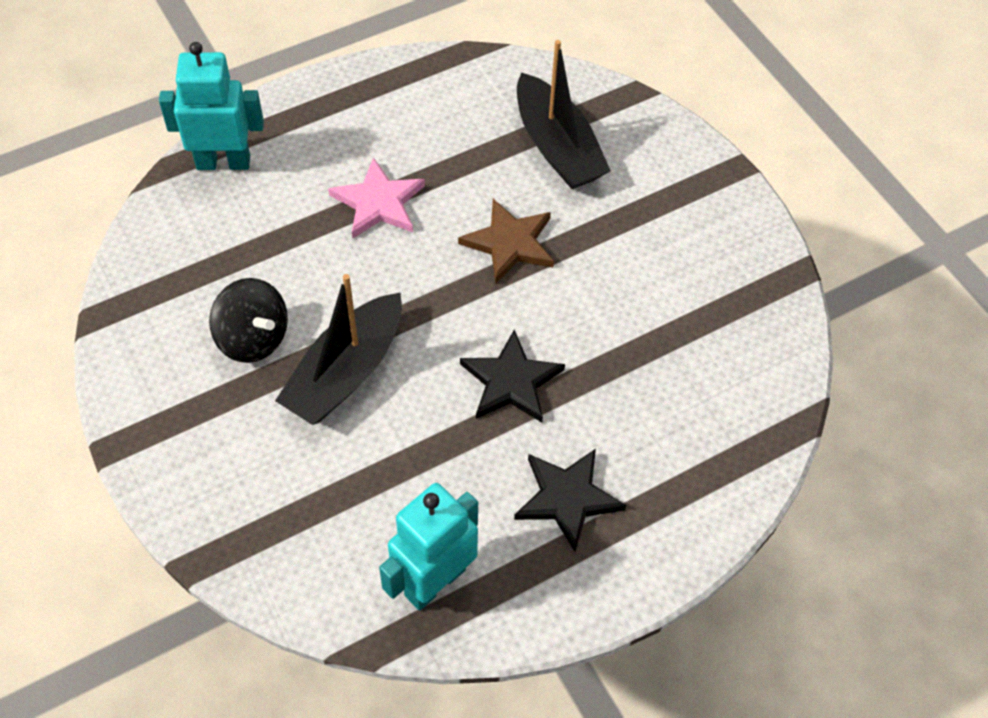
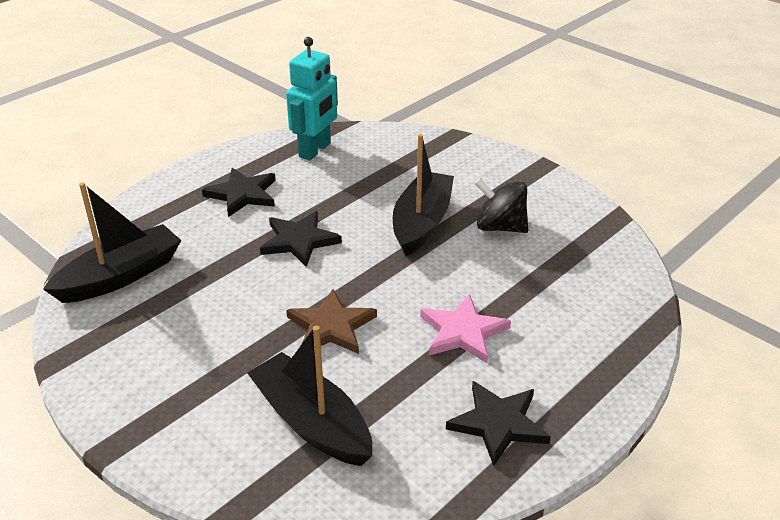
camera: 165 degrees right, 20 degrees down
turquoise robot [159,42,264,170] -> none
none -> black boat [43,182,181,303]
none -> black star [446,381,551,466]

